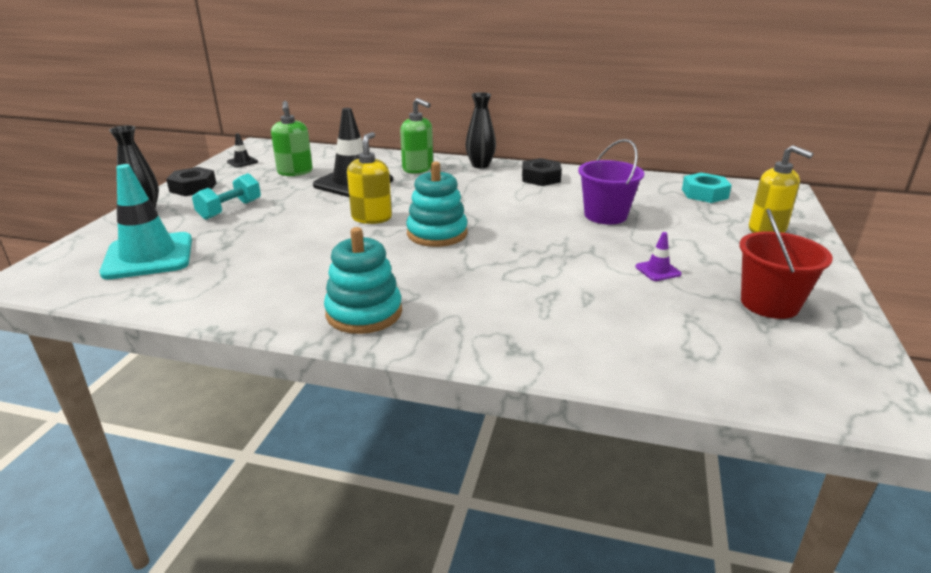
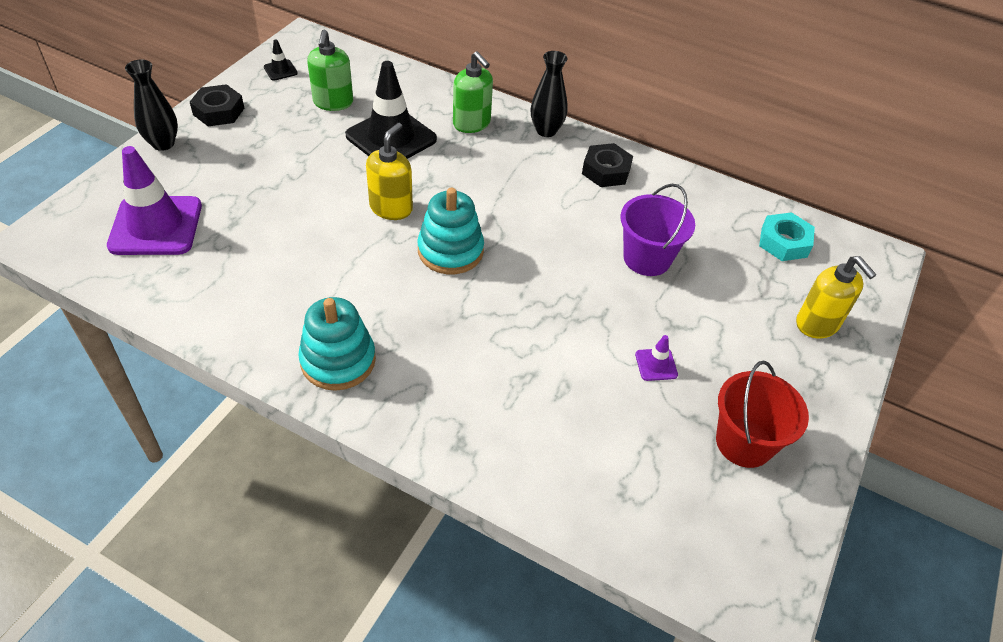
camera: 10 degrees right, 20 degrees up
turquoise traffic cone [99,164,192,279] -> purple traffic cone [107,146,202,255]
turquoise dumbbell [192,173,261,220] -> none

